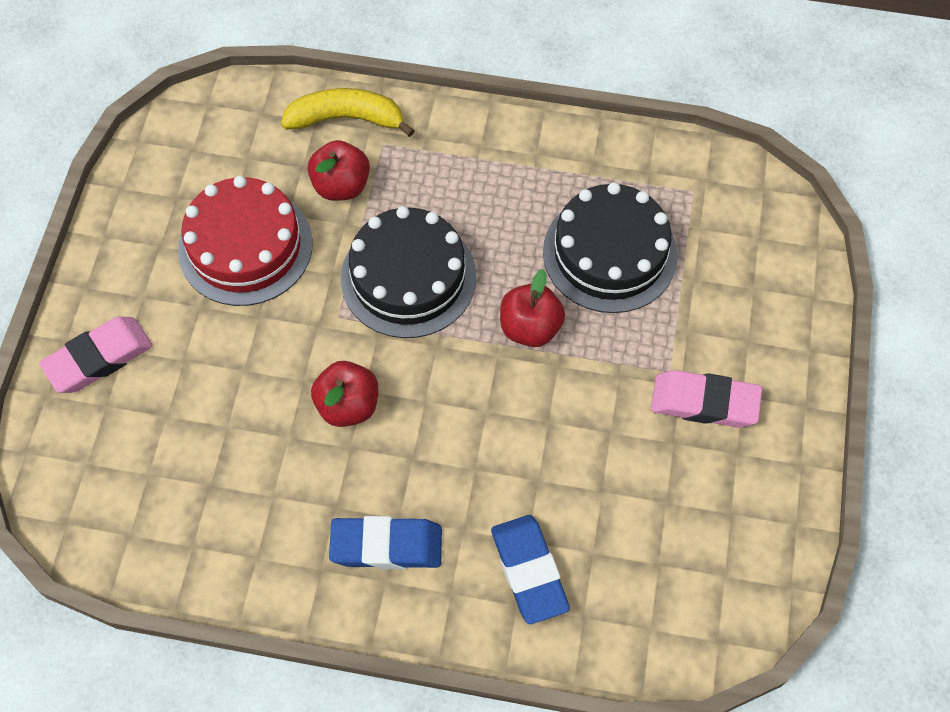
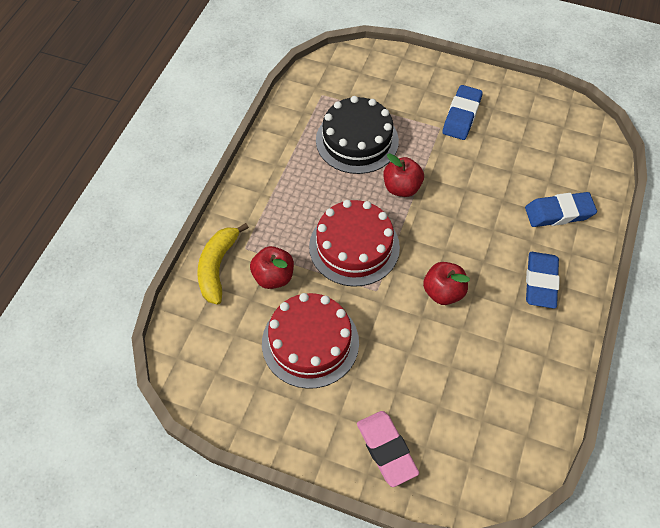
camera: 80 degrees left, 5 degrees down
black cake [341,206,476,338] -> red cake [309,200,400,287]
pink eraser [651,370,762,428] -> blue eraser [442,85,483,140]

